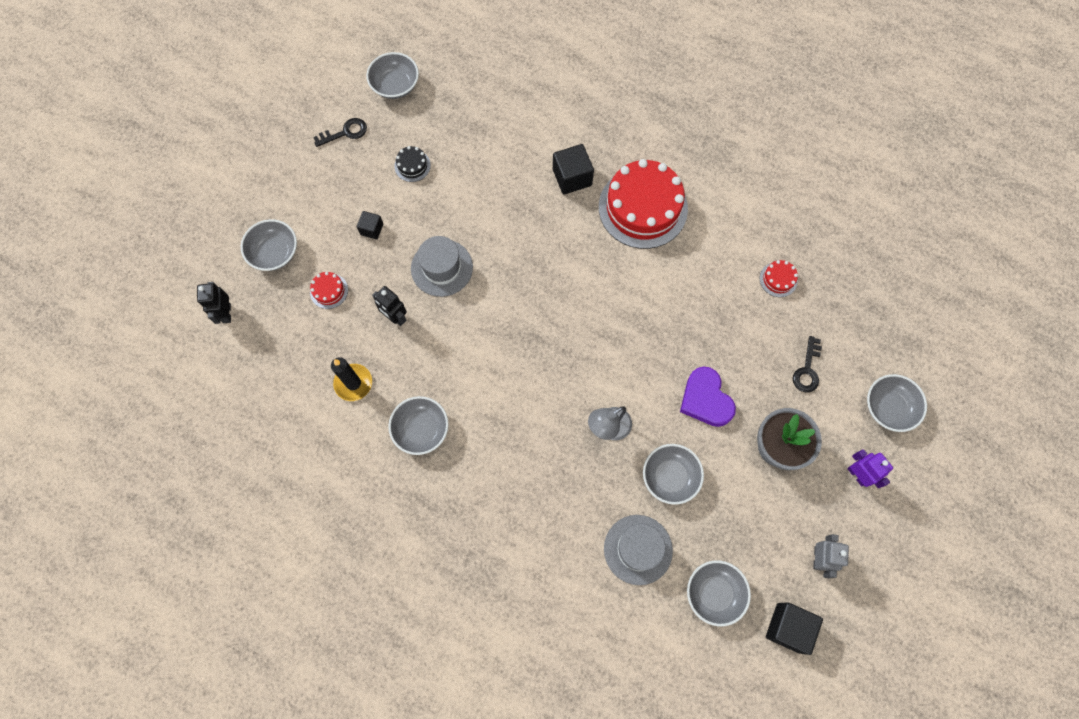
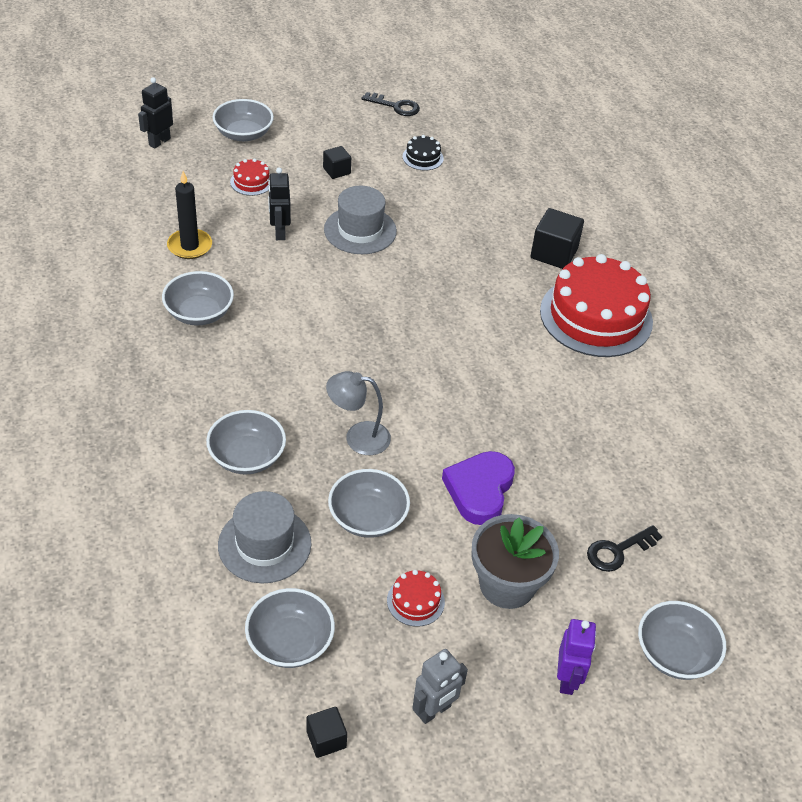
camera: 40 degrees right, 25 degrees down
grey bowl [366,52,419,99] -> grey bowl moved to [206,410,286,475]
red cake [760,260,798,297] -> red cake moved to [387,570,445,627]
black cube [766,602,823,655] -> black cube [306,707,347,758], size x0.58

